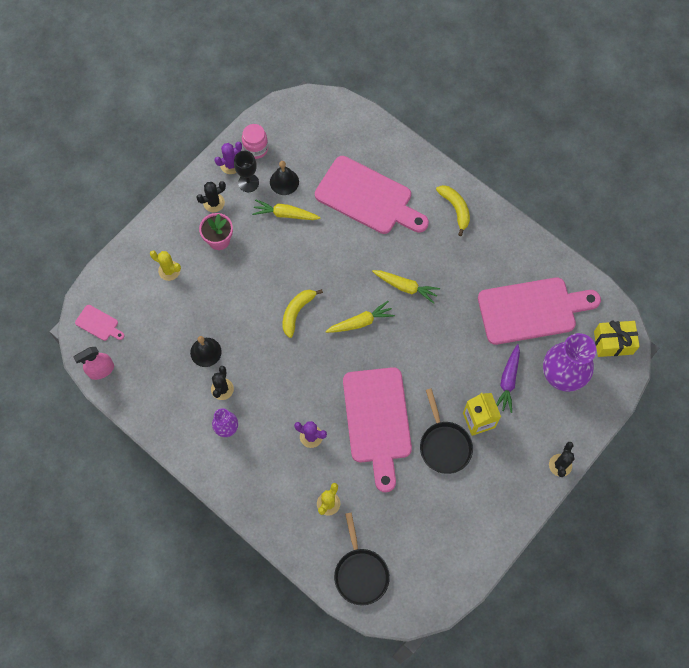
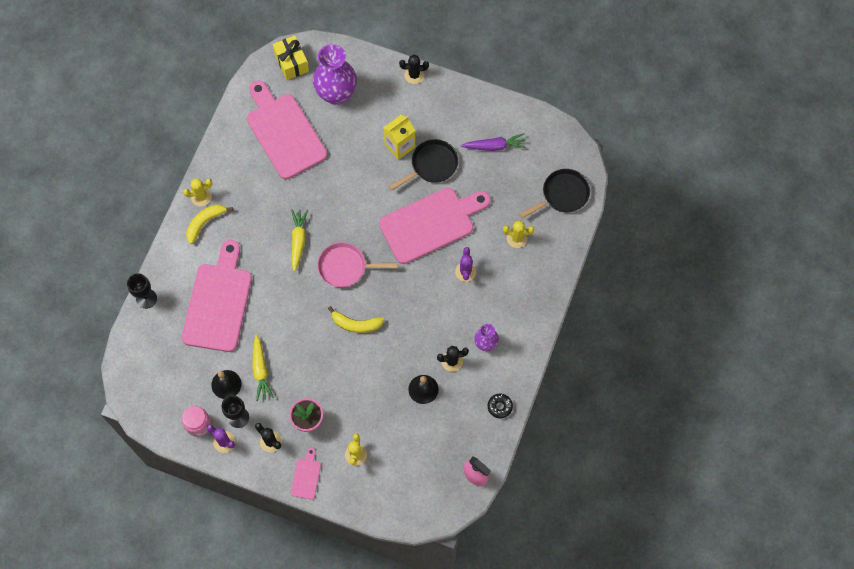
camera: 110 degrees left, 0 degrees up
pink cutting board [75,305,124,341] -> pink cutting board moved to [291,448,321,499]
yellow carrot [325,301,395,333] -> pink pan [317,242,398,287]
purple carrot [496,344,520,413] -> purple carrot moved to [461,133,526,151]
none -> black goblet [127,273,157,309]
none -> yellow cactus [183,178,213,206]
none -> black donut [488,394,513,418]

